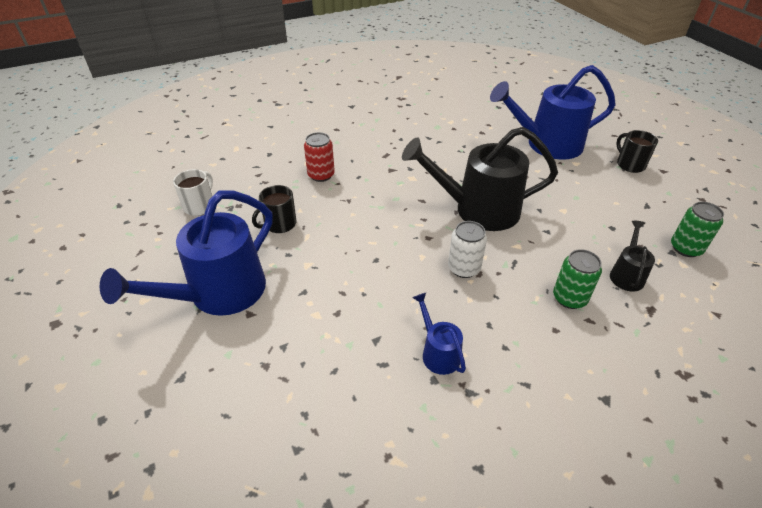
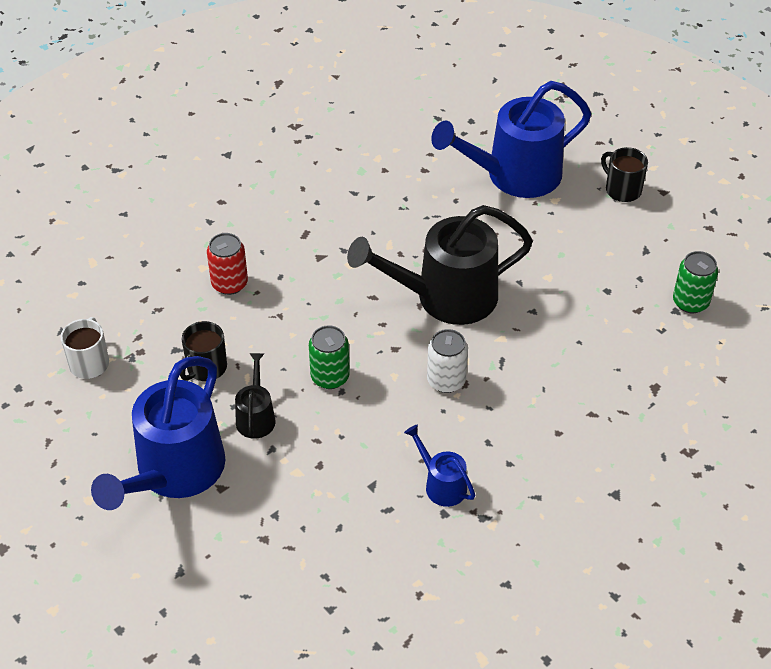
camera: 15 degrees left, 5 degrees up
green can [553,249,602,309] -> green can moved to [309,325,350,389]
black watering can [610,221,655,291] -> black watering can moved to [235,353,275,439]

